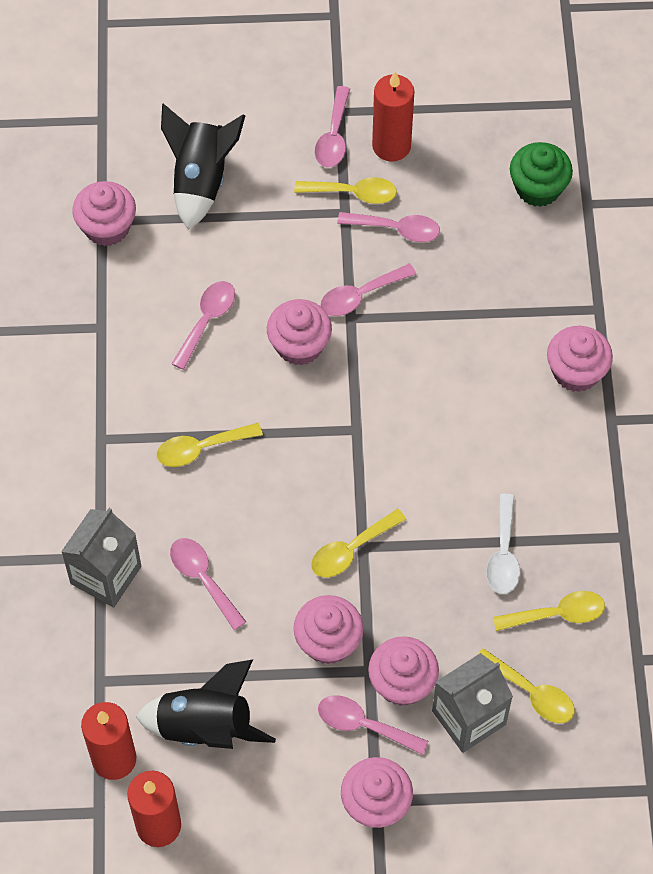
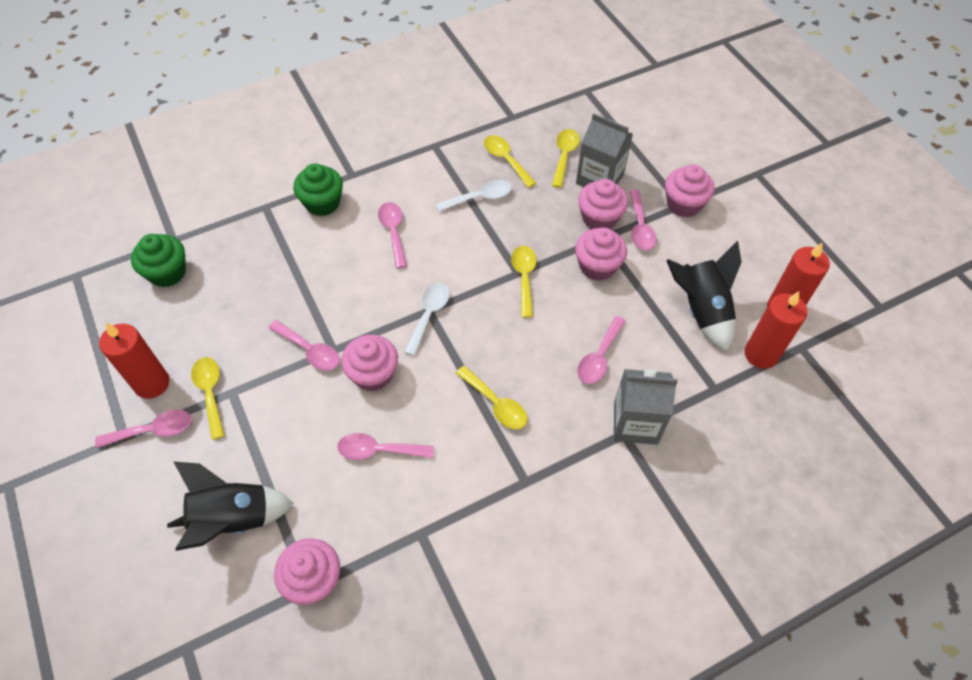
camera: 115 degrees left, 5 degrees down
yellow spoon [311,509,406,577] -> yellow spoon turned 120 degrees counterclockwise [511,246,537,318]
pink spoon [337,212,440,242] -> pink spoon moved to [378,202,407,269]
pink cupcake [547,326,613,392] -> green cupcake [293,163,343,216]
none -> white spoon [404,283,450,356]

